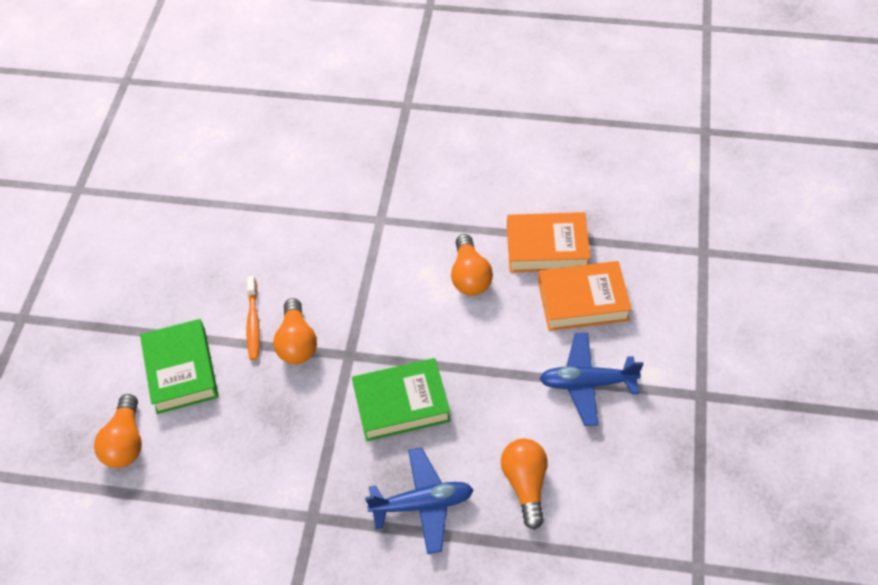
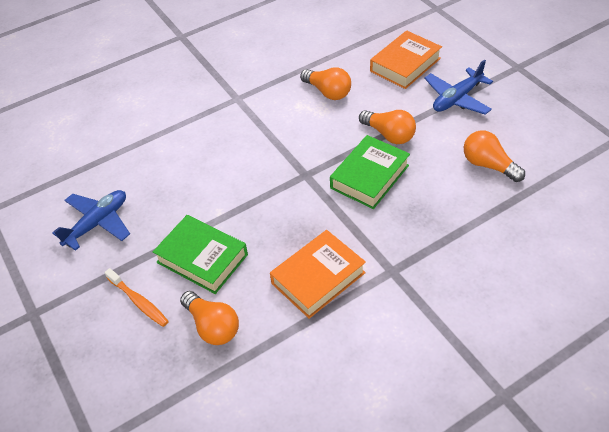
camera: 40 degrees left, 5 degrees down
orange toothbrush [246,276,260,360] -> orange toothbrush moved to [105,268,169,327]
orange light bulb [273,298,317,364] -> orange light bulb moved to [359,110,416,144]
blue plane [365,448,474,554] -> blue plane moved to [52,190,130,251]
orange book [507,212,591,273] -> orange book moved to [270,230,366,319]

